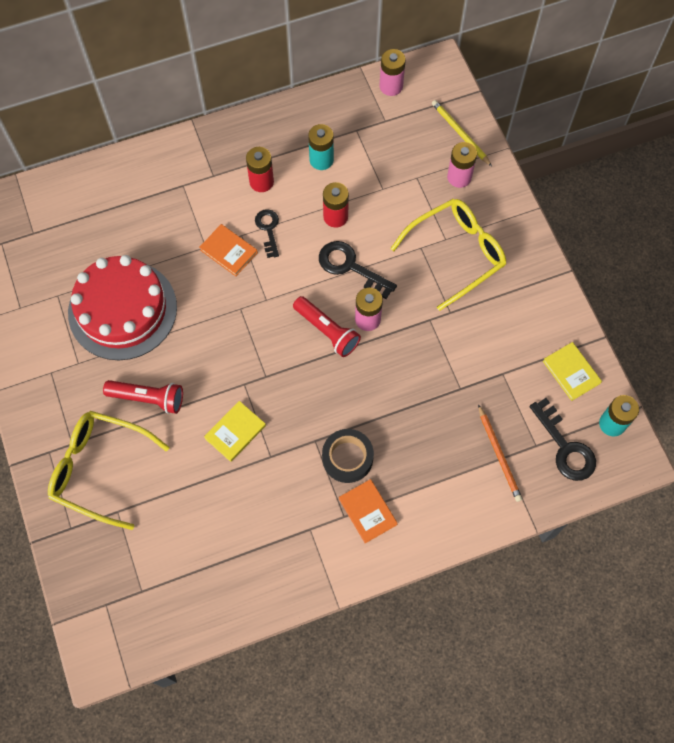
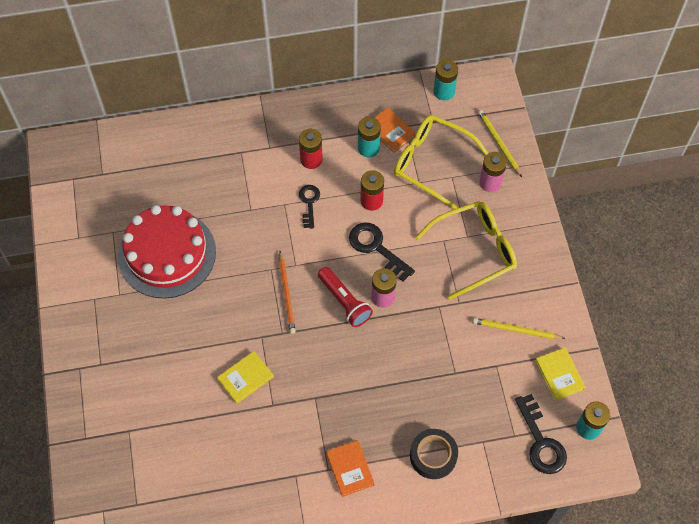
camera: 10 degrees right, 5 degrees down
yellow glasses [48,411,169,530] -> yellow glasses moved to [394,115,489,209]
red flashlight [103,380,183,414] -> none
orange book [199,224,258,276] -> orange book moved to [374,107,416,153]
black tape [322,429,374,483] -> black tape moved to [410,429,458,479]
pink battery [380,49,406,96] -> turquoise battery [434,60,458,100]
orange pencil [478,404,522,502] -> orange pencil moved to [279,251,296,334]
none -> yellow pencil [473,318,566,339]

